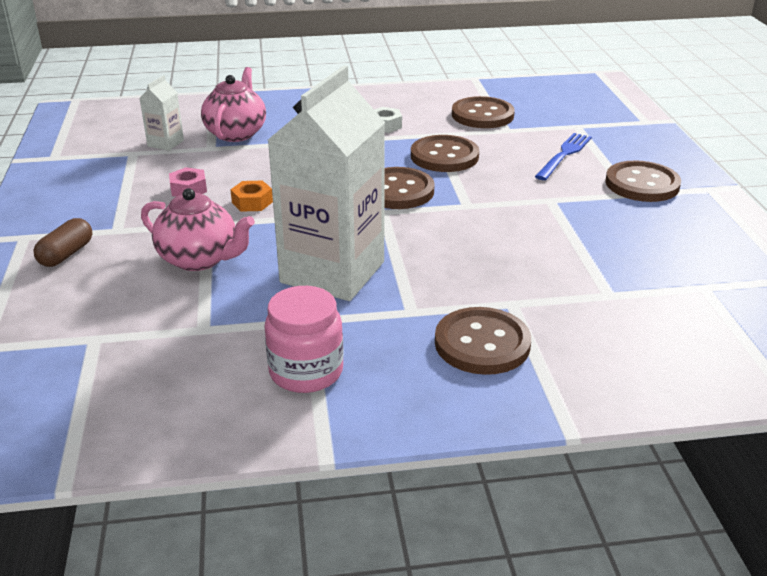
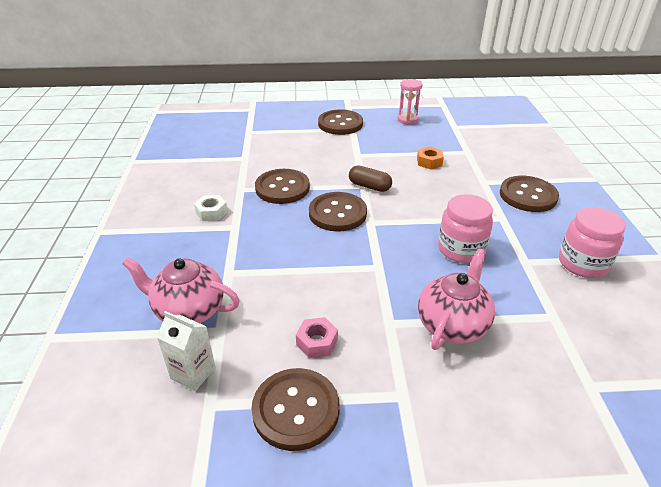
camera: 85 degrees left, 5 degrees up
brown capsule [33,218,92,267] -> brown capsule moved to [349,166,392,192]
orange nut [230,181,273,212] -> orange nut moved to [417,147,444,169]
white carton [268,65,385,301] -> pink jar [438,194,493,263]
brown button [452,96,515,128] -> brown button moved to [251,368,340,451]
blue fork [535,133,592,180] -> none
none -> pink hourglass [397,79,423,125]

